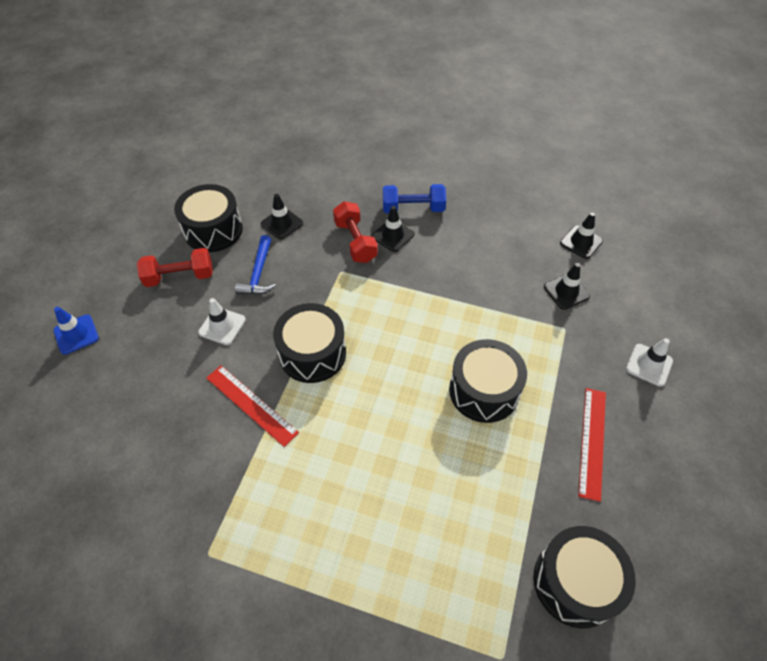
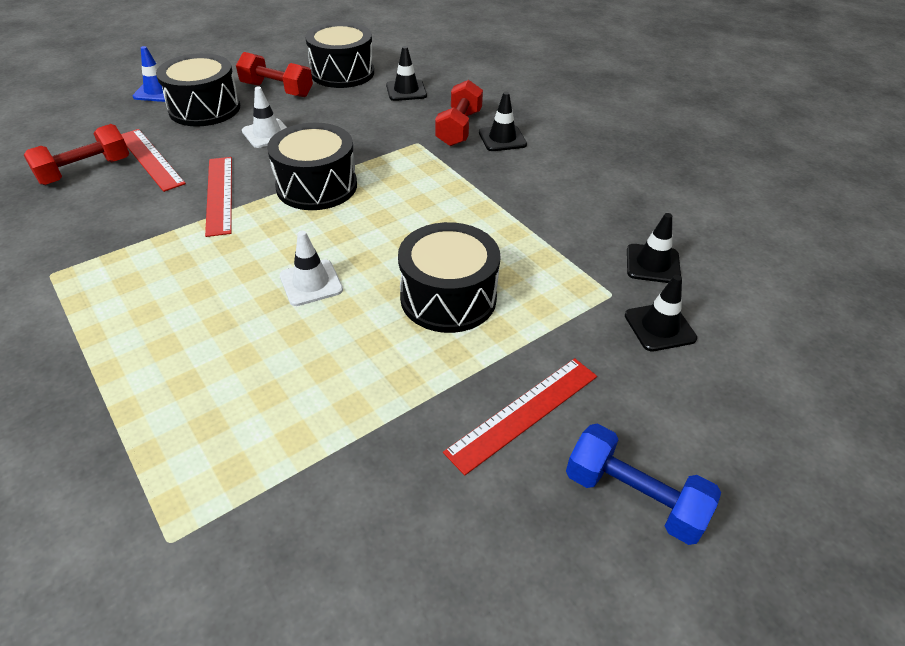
camera: 35 degrees right, 10 degrees down
blue hammer [235,235,276,295] -> none
blue dumbbell [383,184,446,213] -> blue dumbbell moved to [566,424,721,545]
black drum [534,526,636,628] -> black drum moved to [156,53,240,127]
black traffic cone [560,213,603,259] -> black traffic cone moved to [625,275,697,351]
white traffic cone [626,338,673,387] -> white traffic cone moved to [280,231,343,306]
none -> red dumbbell [24,124,129,185]
none -> red ruler [121,129,186,192]

